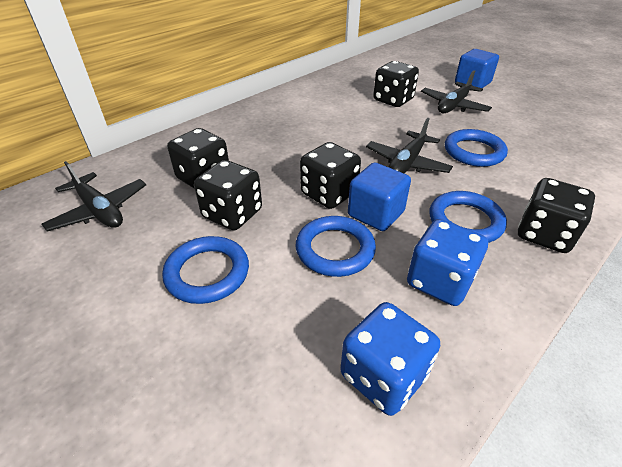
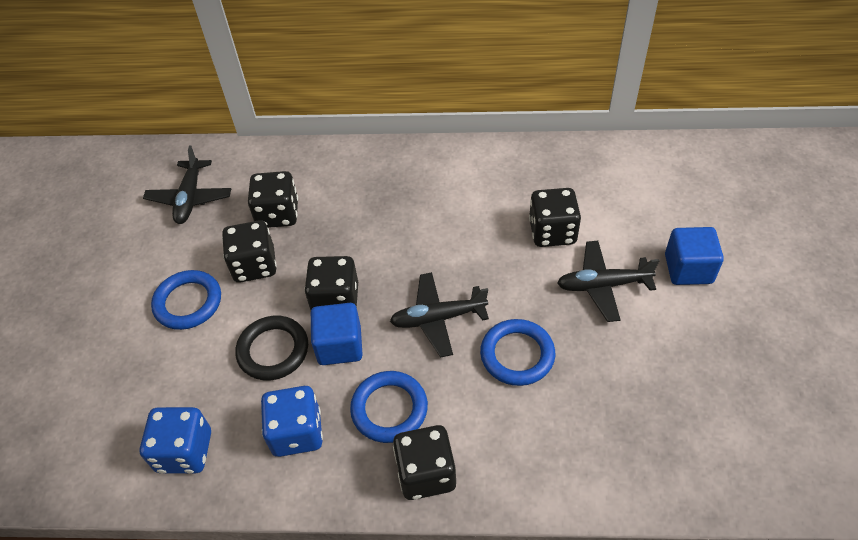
camera: 50 degrees right, 10 degrees up
blue ring [295,216,376,277] -> black ring [235,316,308,381]

